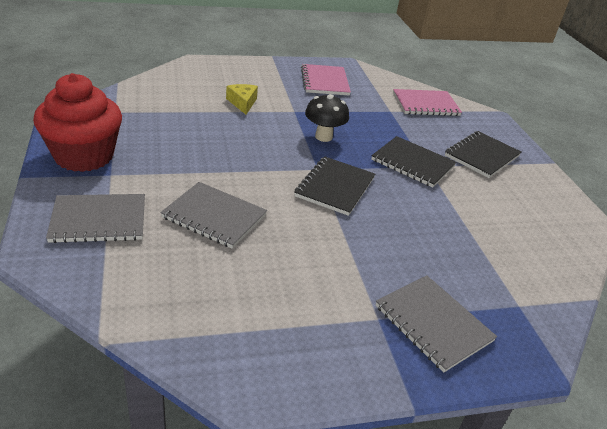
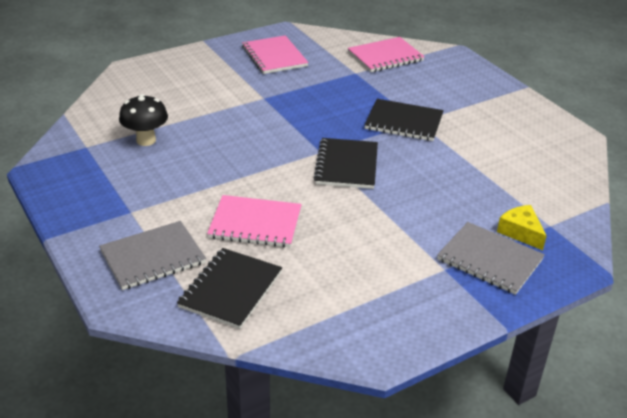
camera: 15 degrees left, 0 degrees up
red cupcake [33,73,122,172] -> none
grey notebook [160,182,267,249] -> pink notebook [207,195,302,247]
yellow cheese [226,84,258,115] -> yellow cheese moved to [497,205,547,250]
black mushroom [305,94,349,142] -> black mushroom moved to [119,94,168,146]
black notebook [445,131,521,178] -> black notebook moved to [177,248,282,329]

